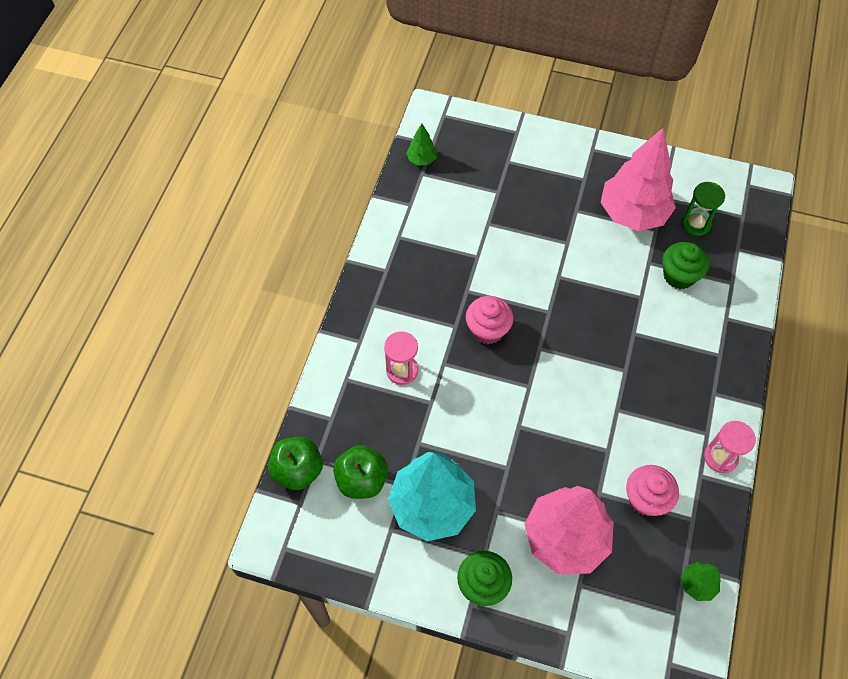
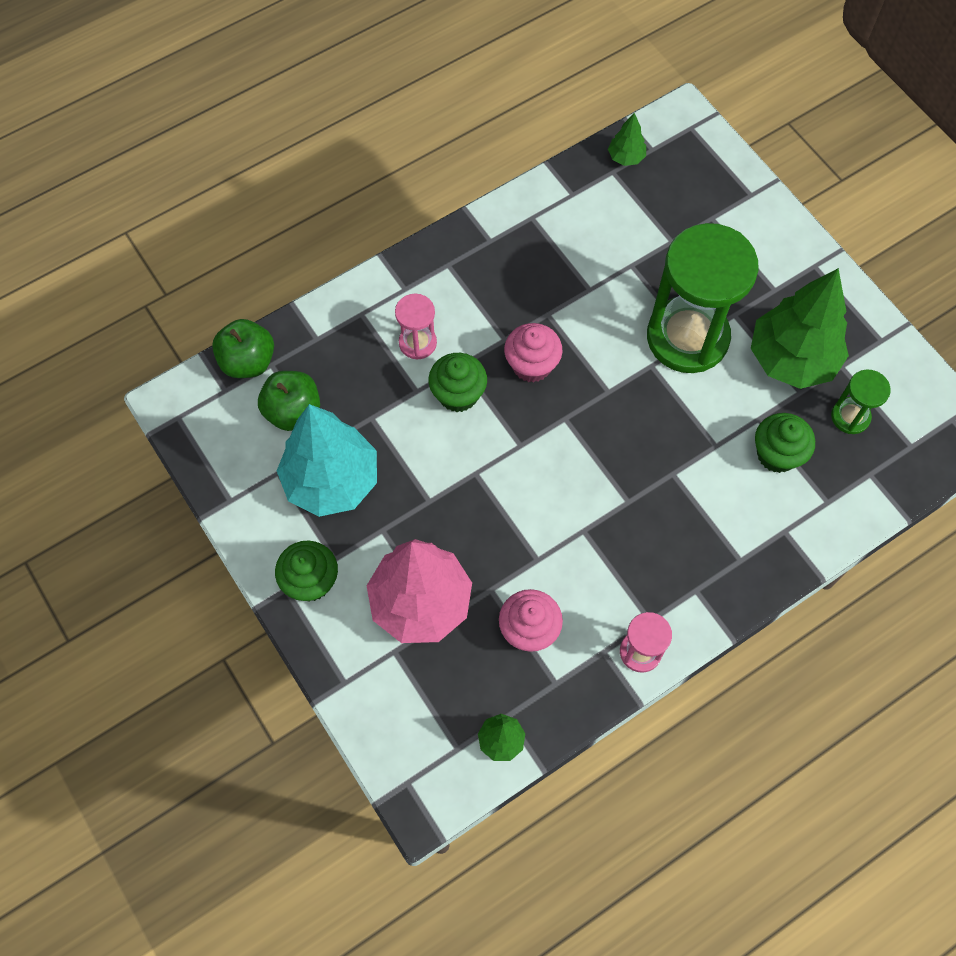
camera: 40 degrees right, 5 degrees up
pink tree [601,128,676,231] -> green tree [751,268,849,389]
none -> green cupcake [428,353,487,412]
none -> green hourglass [647,223,759,373]

